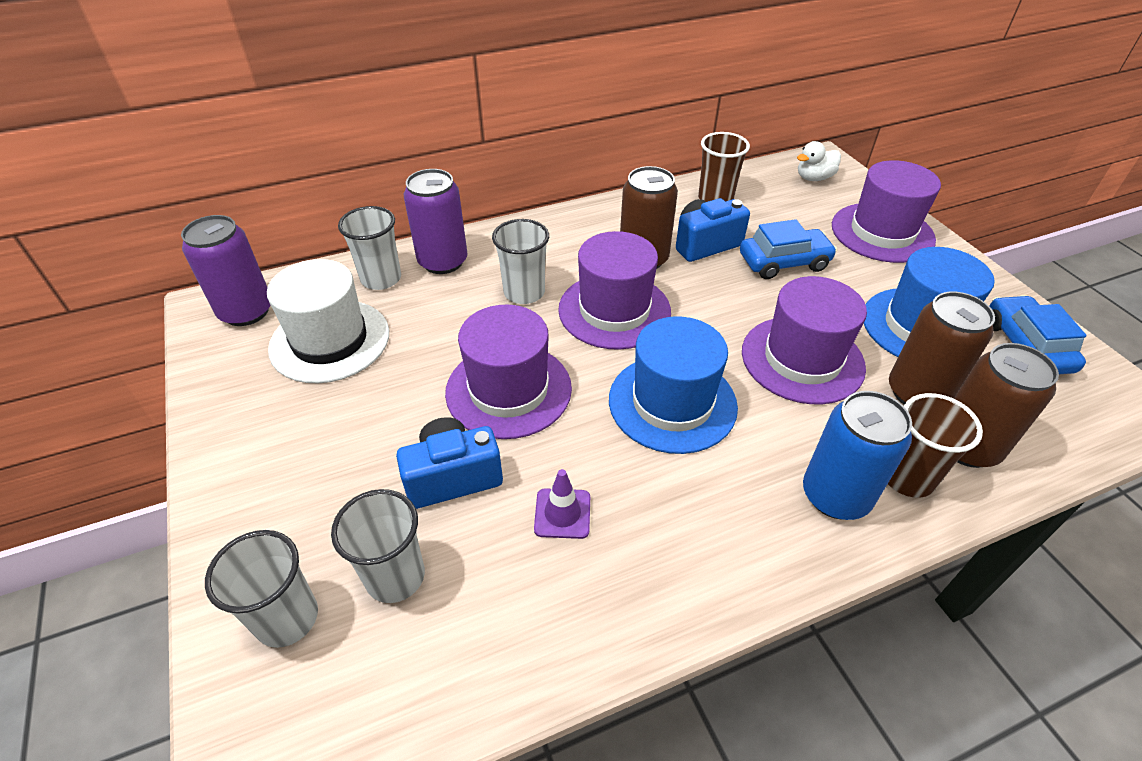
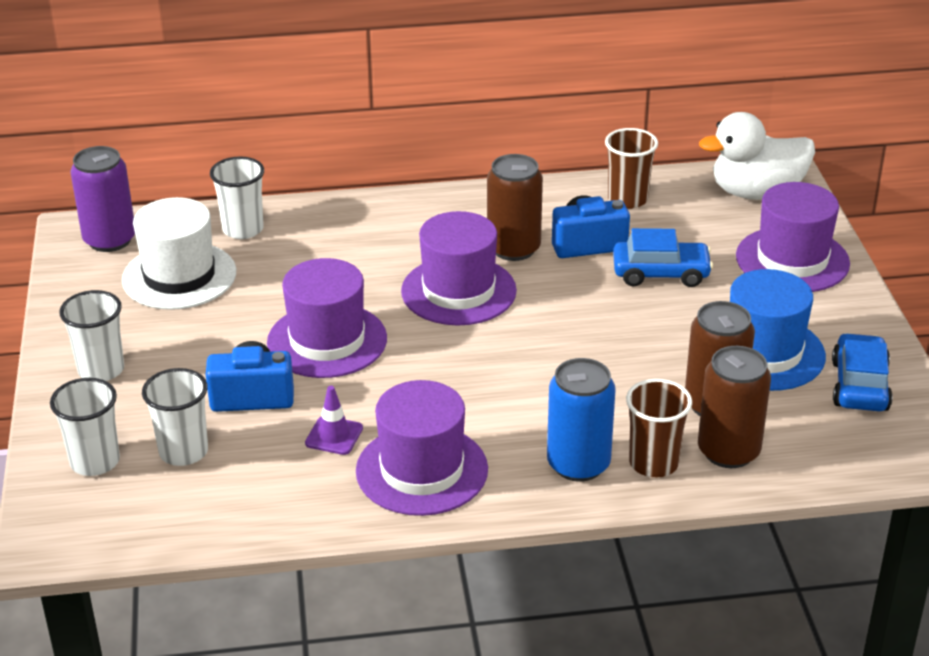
camera: 15 degrees right, 10 degrees down
purple can [404,169,468,274] -> none
white cup [492,219,549,304] -> white cup moved to [59,290,124,381]
blue hat [609,316,738,454] -> none
purple hat [742,276,867,404] -> purple hat moved to [356,380,488,516]
white duck [797,141,841,181] -> white duck [699,112,815,200], size x1.91

